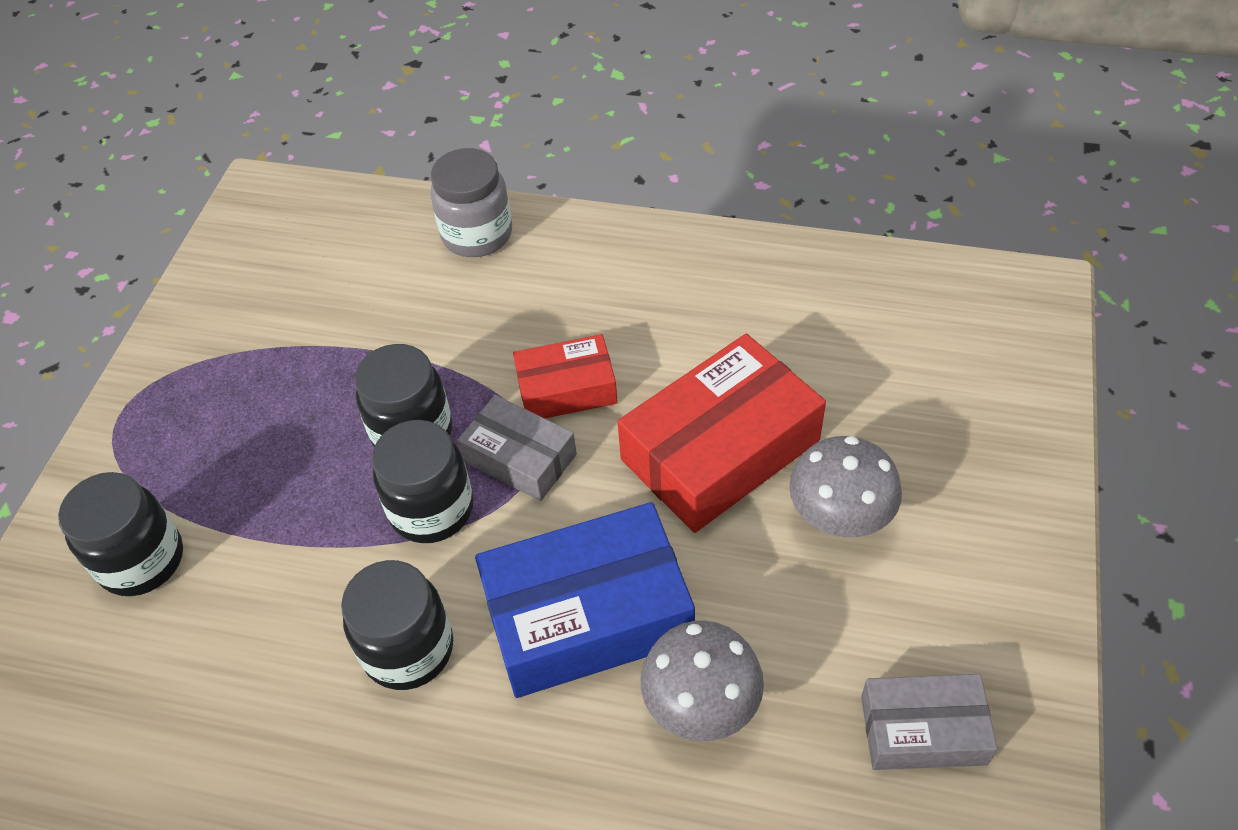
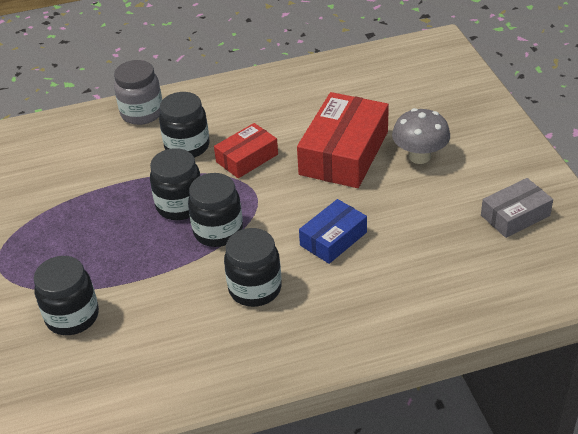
camera: 30 degrees left, 10 degrees down
grey box [457,395,577,501] -> none
blue box [475,502,695,698] -> blue box [299,199,367,264], size x0.57
grey mushroom [641,621,764,741] -> none
none -> black jar [159,92,209,158]

